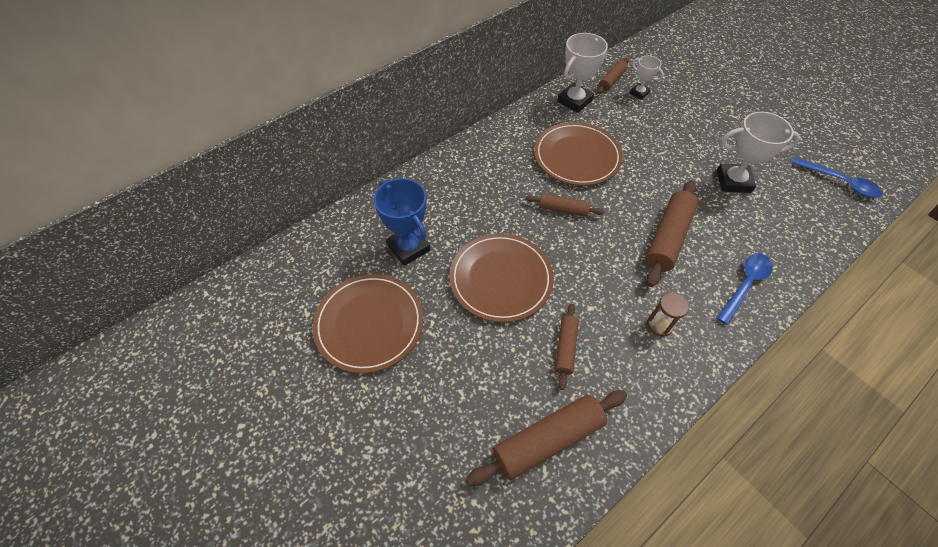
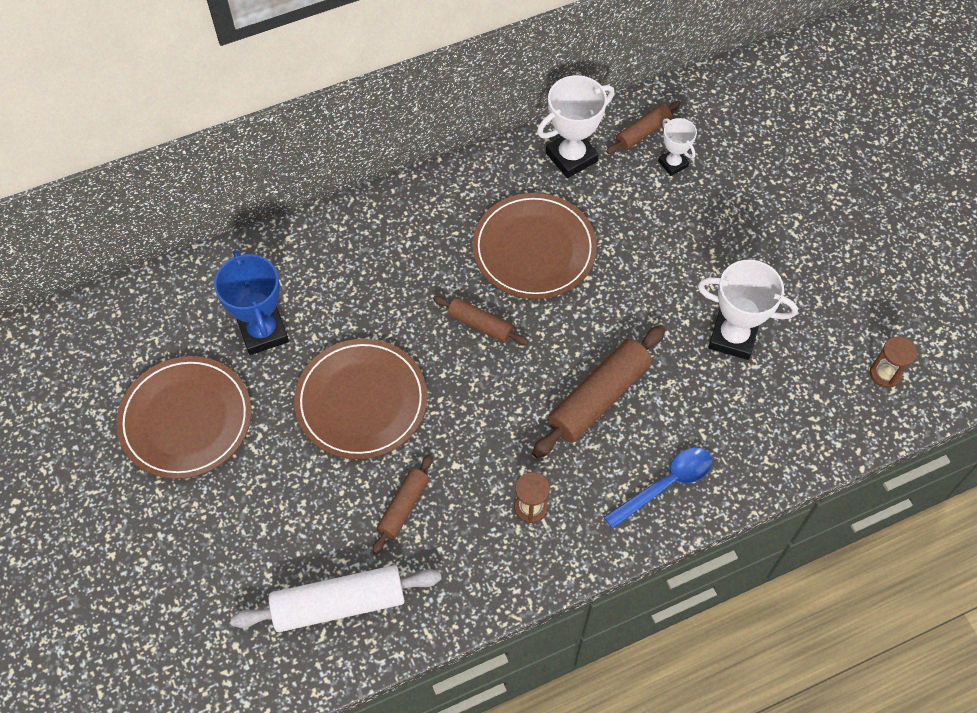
camera: 15 degrees right, 5 degrees up
brown rolling pin [467,390,627,486] -> white rolling pin [231,565,442,632]
blue spoon [792,157,883,198] -> brown hourglass [870,336,917,388]

